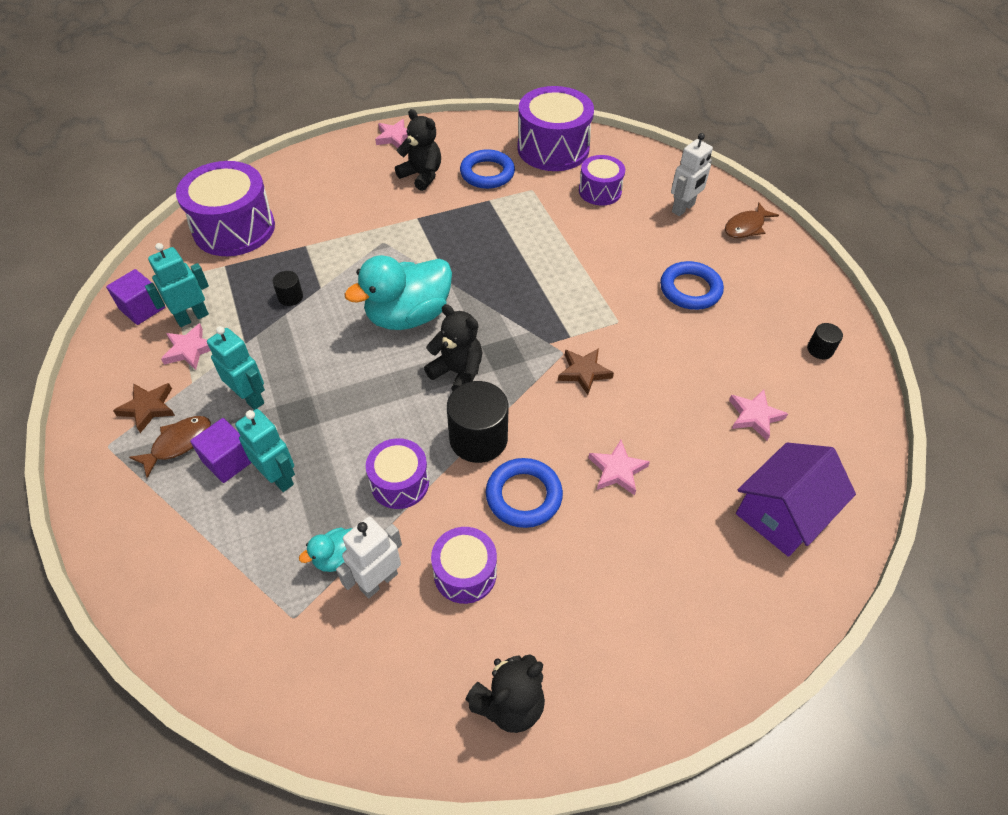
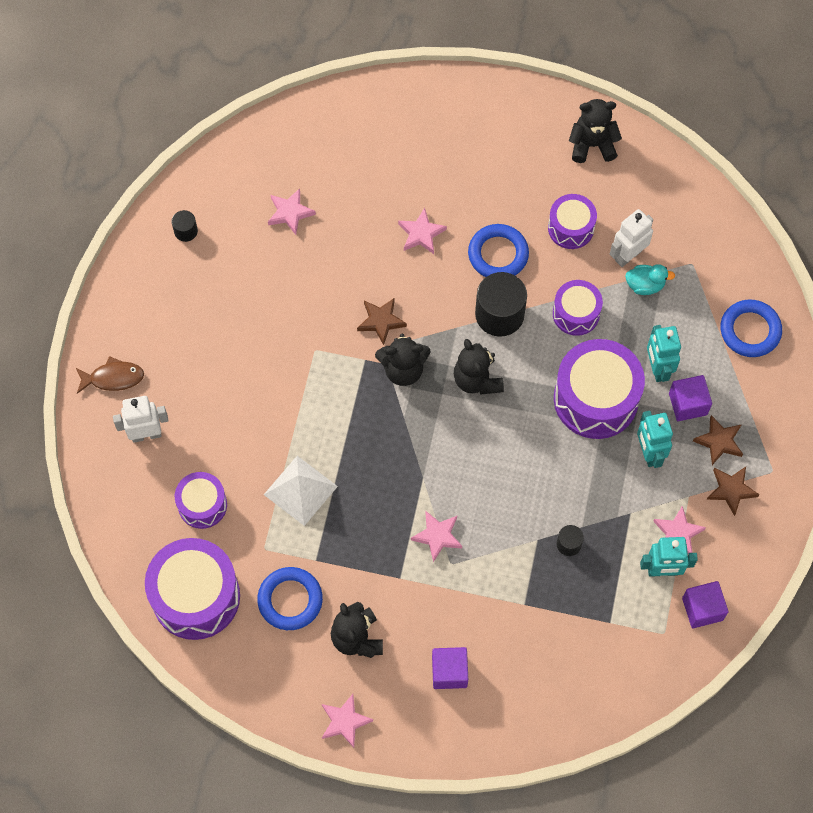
camera: 145 degrees left, 15 degrees up
brown fish [129,416,211,478] -> brown star [693,415,743,465]
purple drum [176,161,275,256] -> purple drum moved to [554,339,645,439]
white robot [336,517,402,599] -> white robot turned 150 degrees clockwise [610,209,653,267]
turquoise duck [345,255,452,330] -> none
blue ring [660,261,724,310] -> blue ring moved to [720,299,782,357]
purple house [736,443,856,557] -> none
none -> white pyramid [264,456,338,526]
none -> black teddy bear [375,334,430,386]
none -> pink star [411,511,462,562]
none -> purple cube [432,647,468,689]

